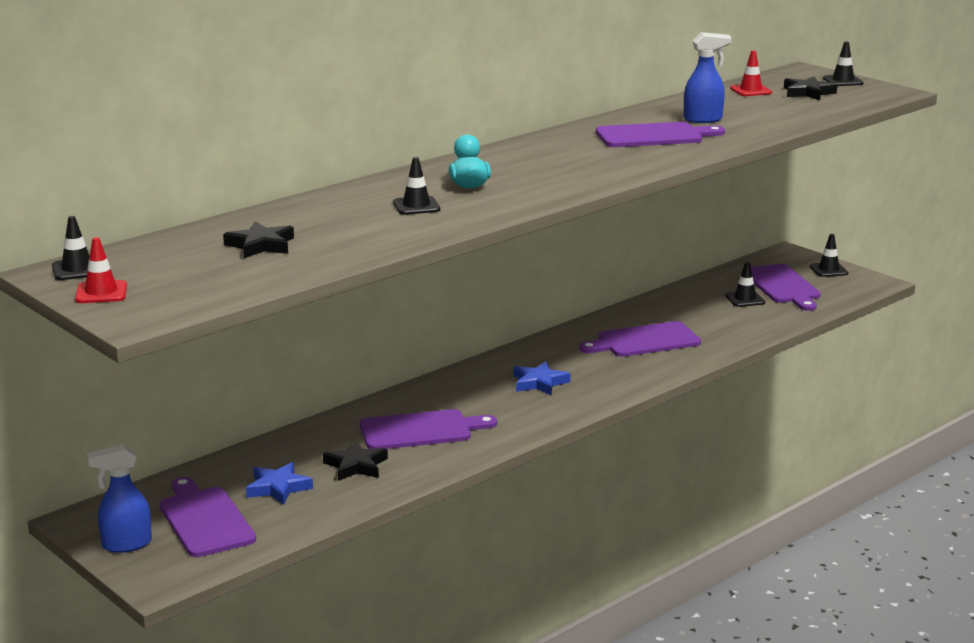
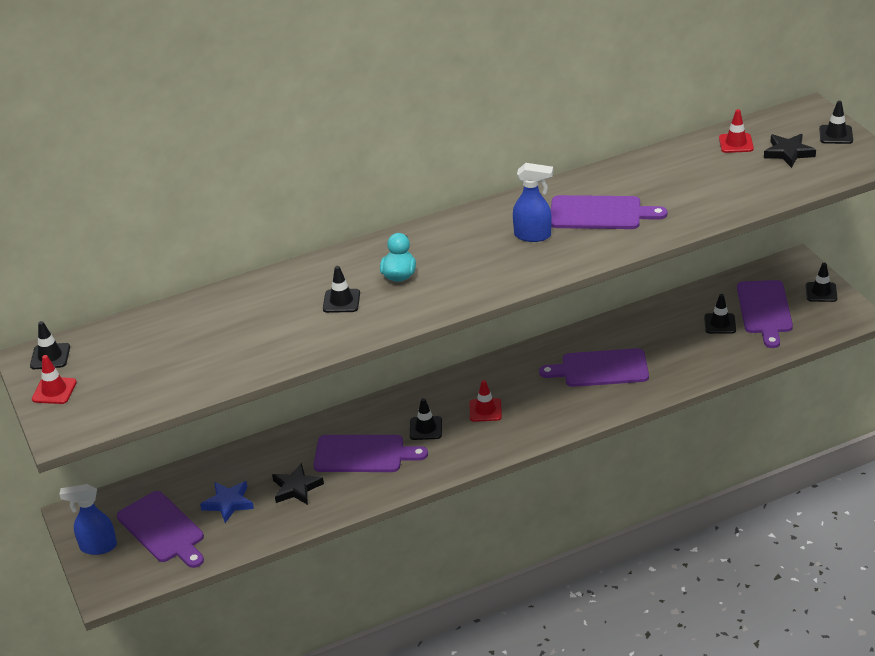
camera: 20 degrees right, 15 degrees up
purple cutting board [160,477,256,557] -> purple cutting board turned 150 degrees clockwise [117,491,204,568]
black star [223,222,294,258] -> none
blue star [514,361,571,396] -> red traffic cone [470,380,502,422]
blue spray bottle [684,32,731,123] -> blue spray bottle moved to [513,163,553,242]
none -> black traffic cone [410,398,442,440]

